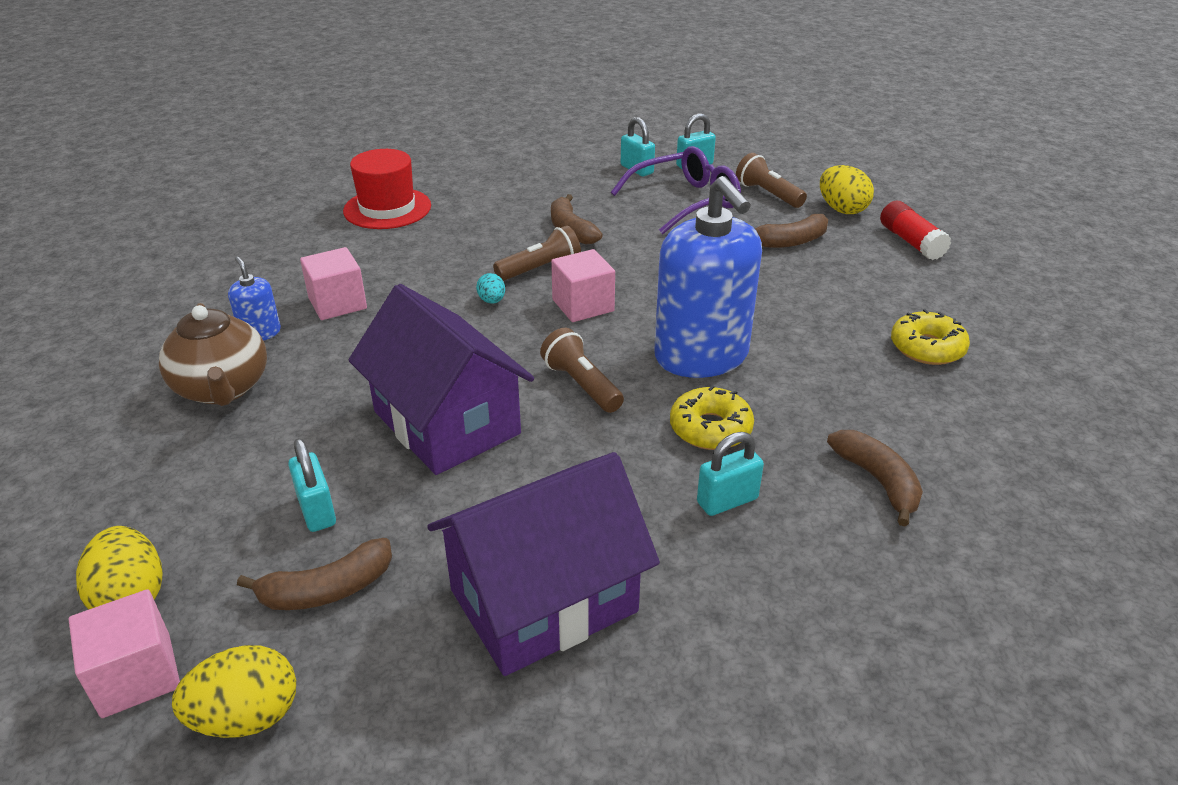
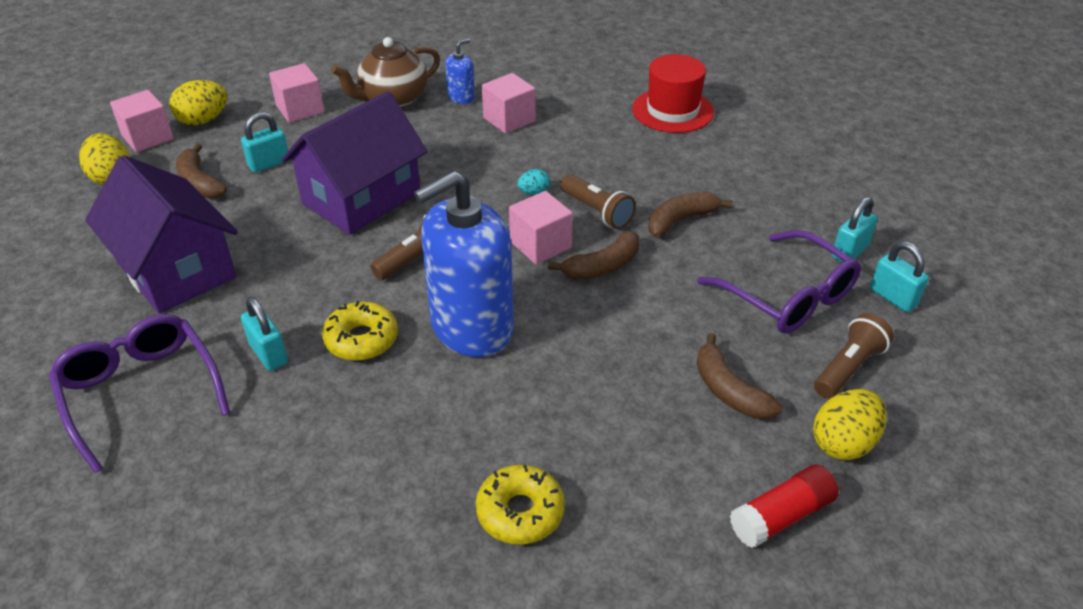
camera: 80 degrees right, 5 degrees up
brown banana [827,430,923,526] -> brown banana moved to [548,230,640,280]
none -> purple glasses [49,314,230,473]
none -> pink cube [269,63,324,122]

